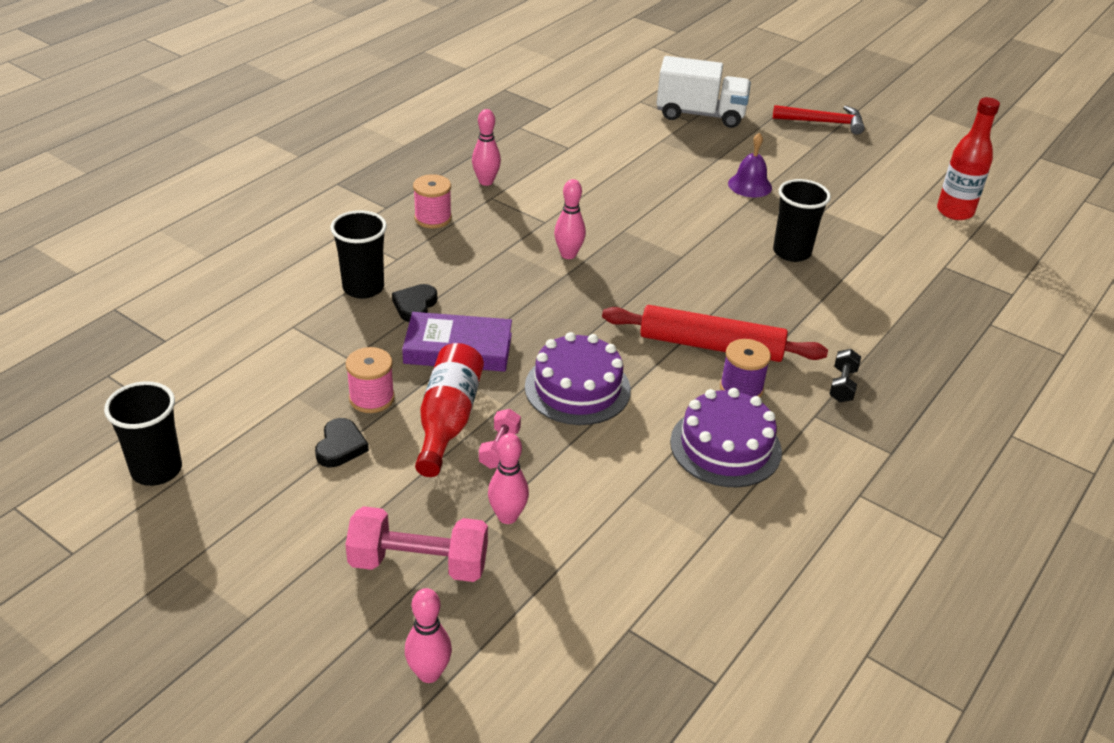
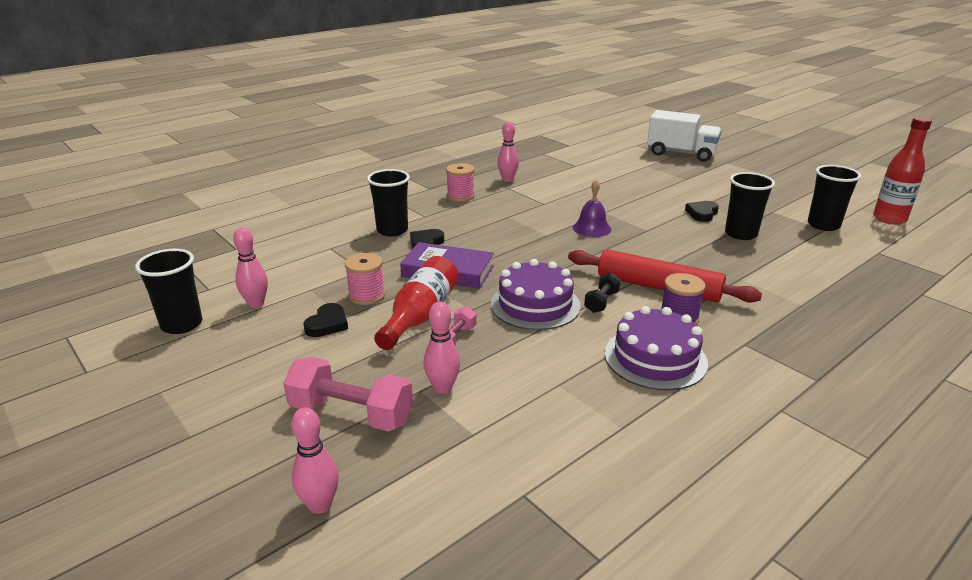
camera: 15 degrees right, 10 degrees down
pink bowling pin [554,179,586,259] -> pink bowling pin moved to [233,227,268,308]
purple bell [728,133,772,198] -> purple bell moved to [573,180,611,237]
red hammer [773,105,865,135] -> none
black dumbbell [829,349,861,402] -> black dumbbell moved to [584,273,621,313]
none -> black heart [685,201,719,222]
none -> black cup [808,165,861,231]

